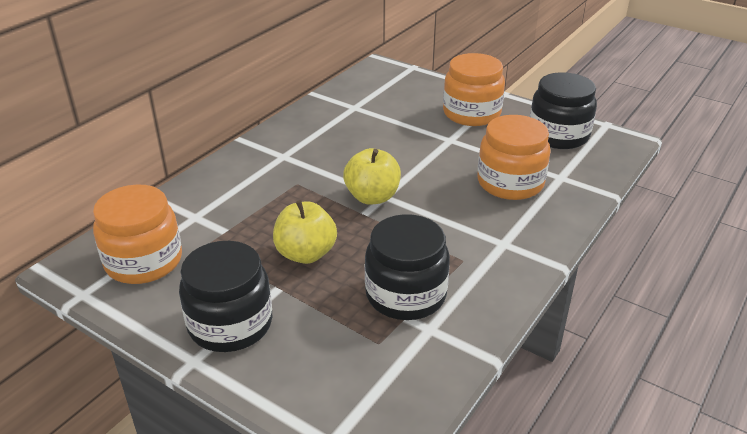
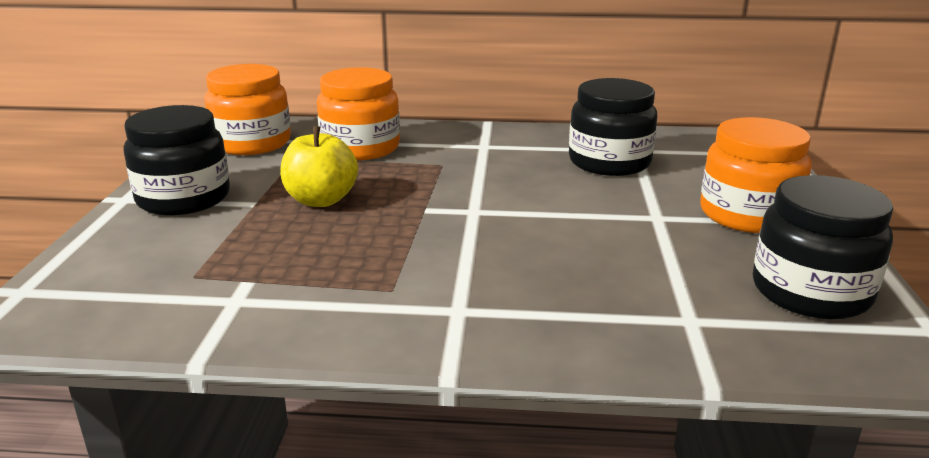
camera: 60 degrees right, 10 degrees down
yellow apple [343,148,401,205] -> none
black jar [365,214,450,320] -> black jar moved to [569,78,658,176]
orange jar [477,115,551,200] -> orange jar moved to [317,67,400,160]

